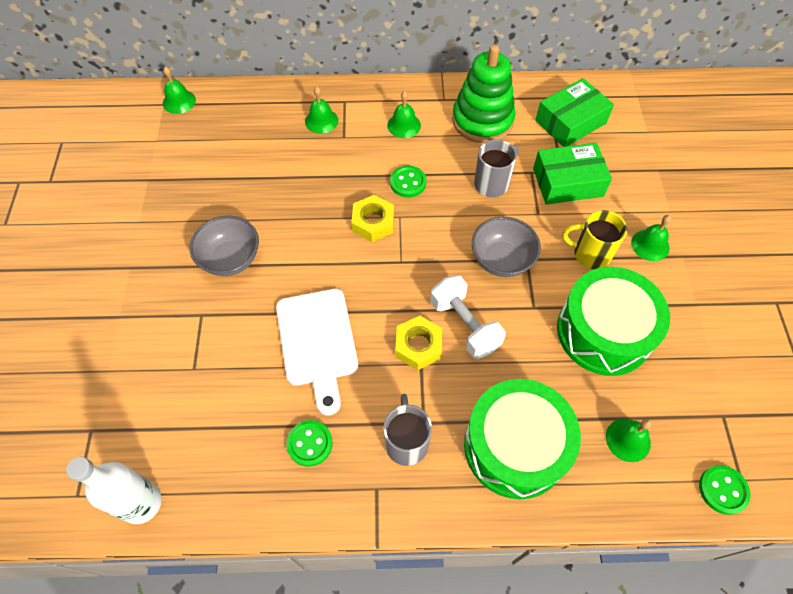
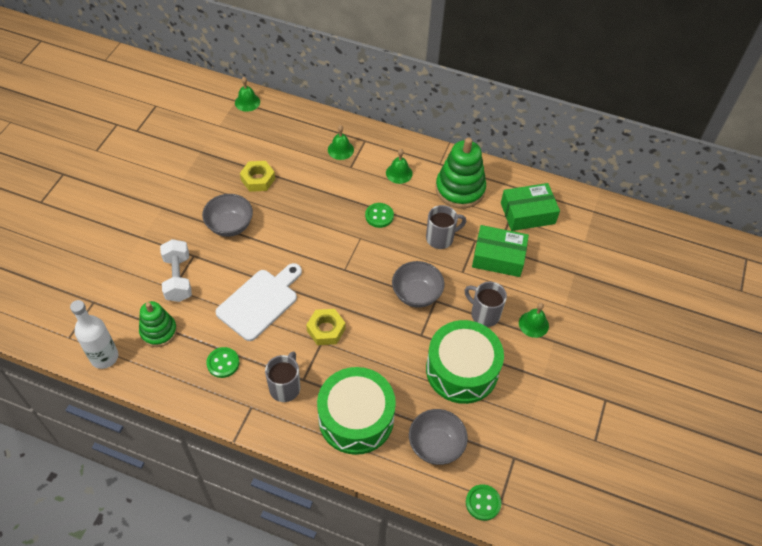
camera: 20 degrees right, 5 degrees down
white cutting board [276,289,358,416] -> white cutting board turned 150 degrees counterclockwise [215,263,302,341]
yellow nut [351,195,394,242] -> yellow nut moved to [240,161,275,192]
white dumbbell [430,275,506,359] -> white dumbbell moved to [160,239,192,302]
yellow mug [562,210,627,269] -> grey mug [465,282,507,327]
green bell [606,419,651,462] -> grey bowl [409,409,468,465]
none -> green stacking toy [139,301,177,347]

